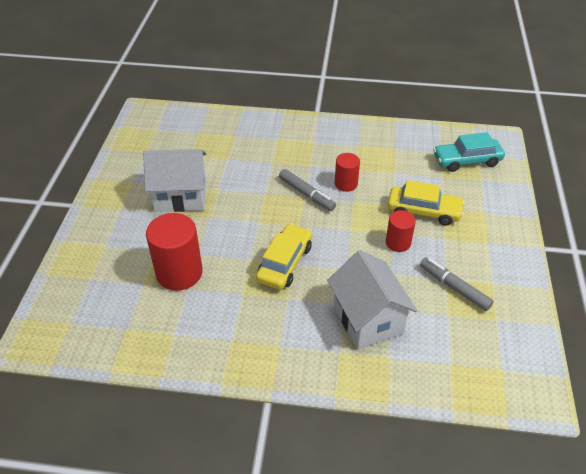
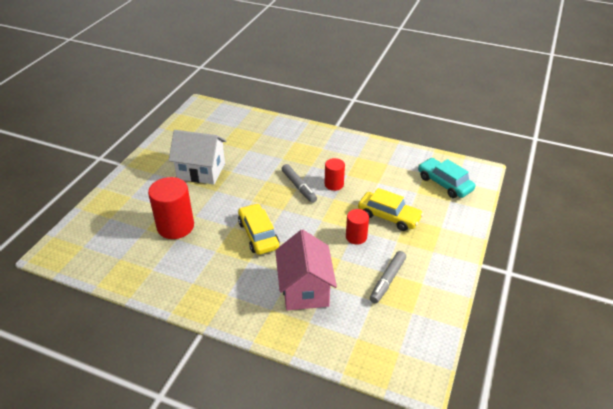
camera: 15 degrees right, 5 degrees down
yellow car [256,223,312,290] -> yellow car turned 60 degrees counterclockwise [238,203,279,255]
white house [327,250,418,349] -> pink house [275,230,337,310]
grey marker [420,258,494,311] -> grey marker turned 120 degrees counterclockwise [370,251,406,303]
turquoise car [433,132,505,172] -> turquoise car turned 45 degrees clockwise [418,158,475,198]

